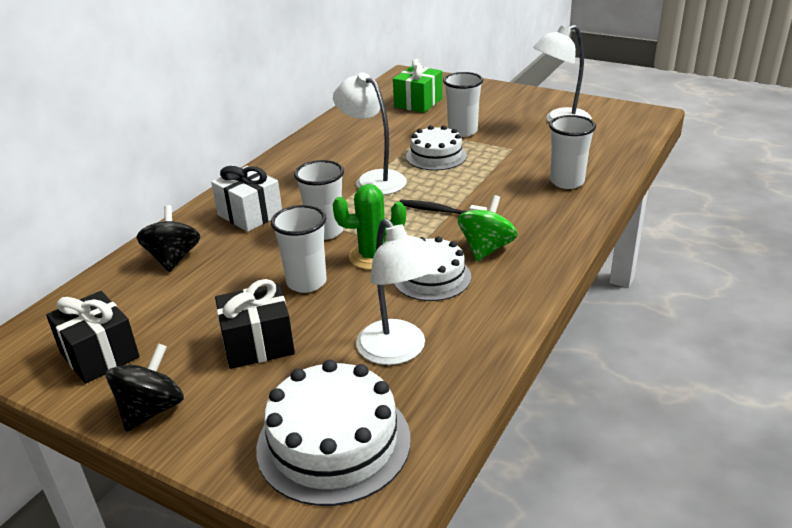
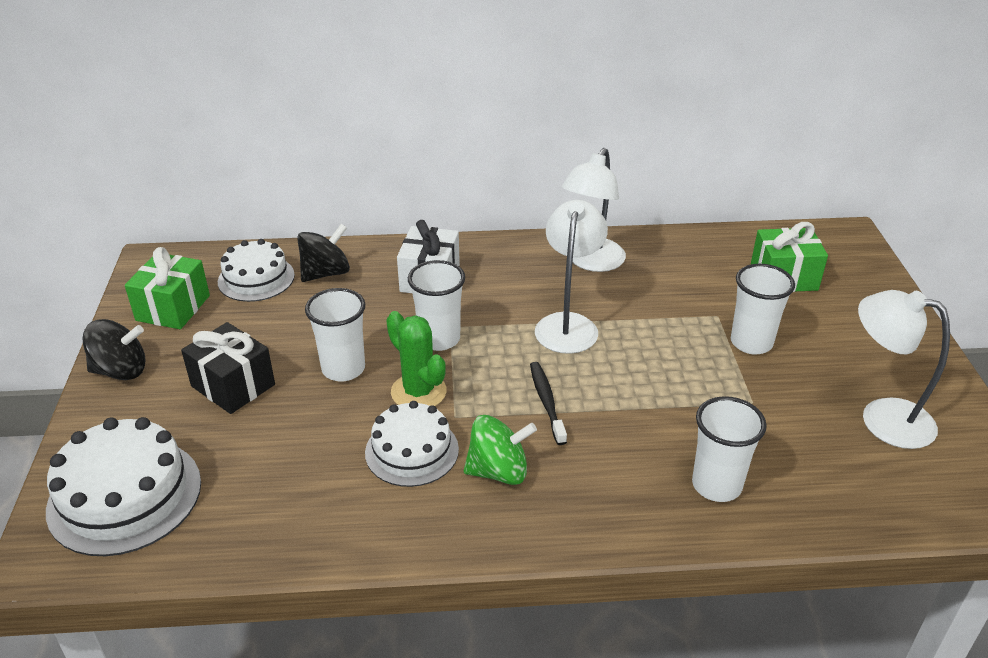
camera: 55 degrees right, 5 degrees up
black gift [46,291,140,384] -> green gift [125,247,210,329]
white lamp [356,218,441,365] -> white lamp moved to [562,148,626,272]
white cake [406,125,467,171] -> white cake moved to [218,239,295,302]

